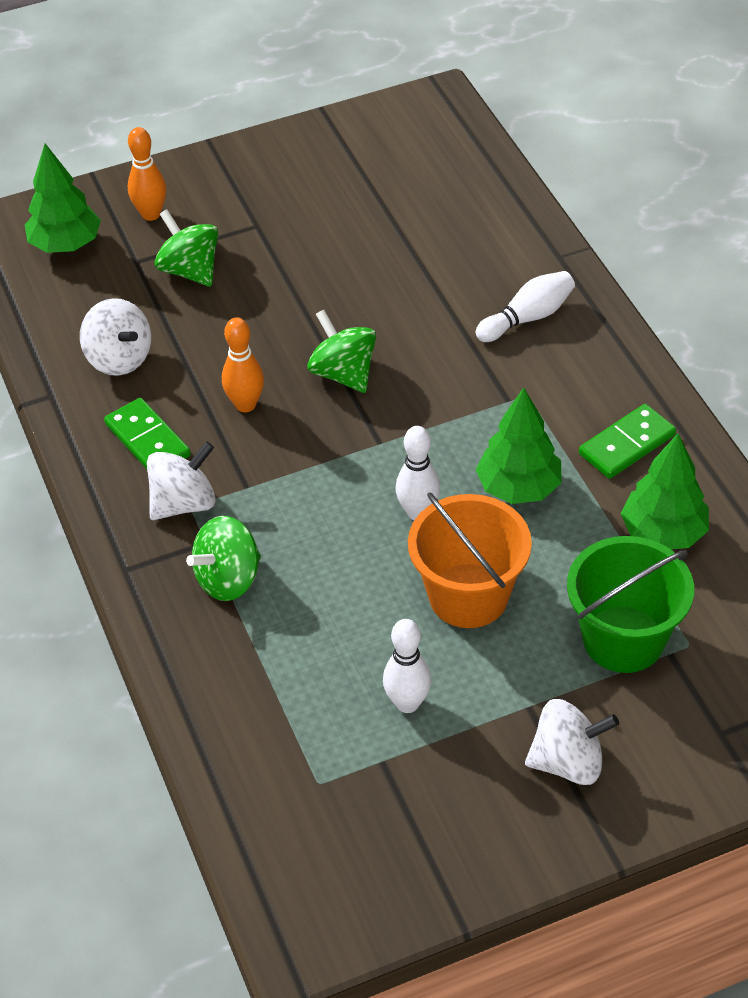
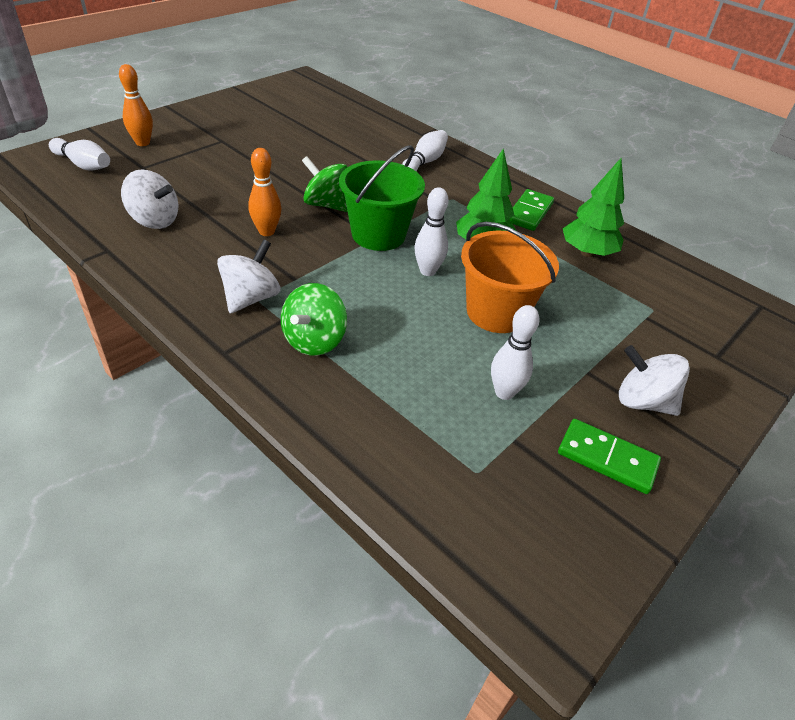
camera: 30 degrees left, 5 degrees down
green tree [25,143,101,253] -> white bowling pin [49,138,110,171]
green domino [104,398,191,469] -> green domino moved to [558,419,661,494]
green spinning top [155,209,218,287] -> none
white spinning top [525,699,619,785] -> white spinning top turned 120 degrees counterclockwise [619,345,690,416]
green bucket [567,536,694,673] -> green bucket moved to [339,145,425,251]

